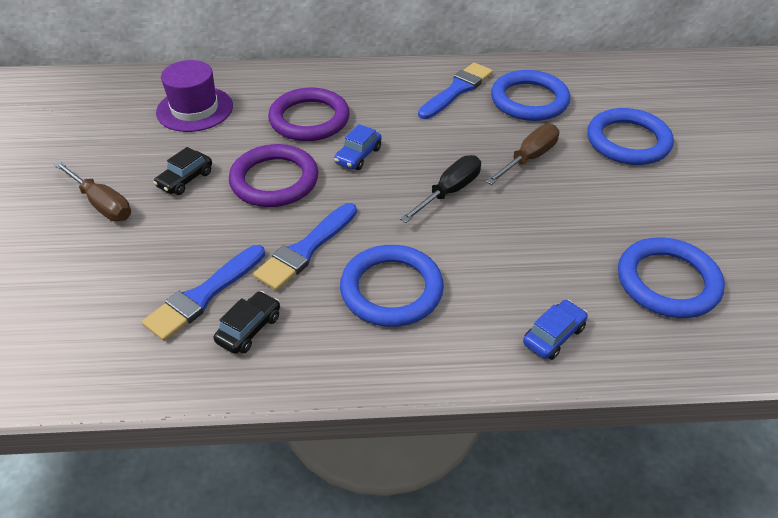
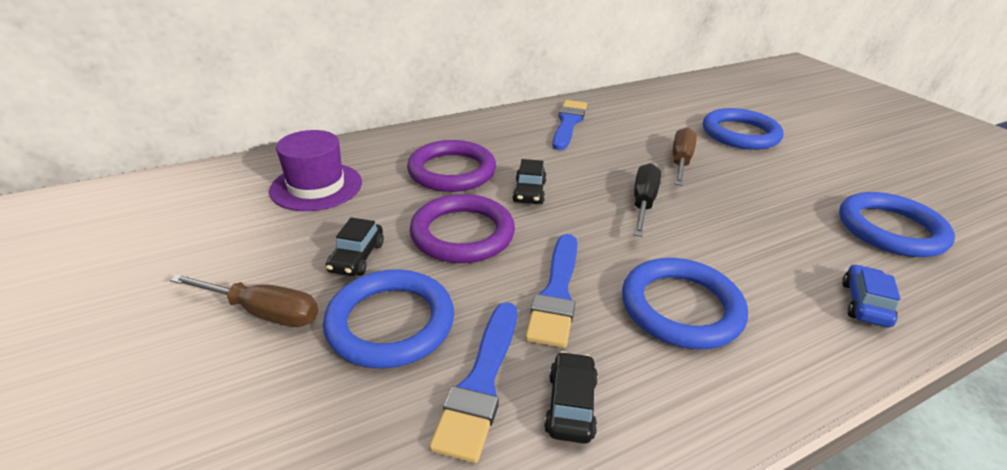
camera: 25 degrees left, 10 degrees down
blue car [334,124,382,170] -> black car [513,159,547,204]
blue ring [491,70,570,121] -> blue ring moved to [323,269,454,369]

